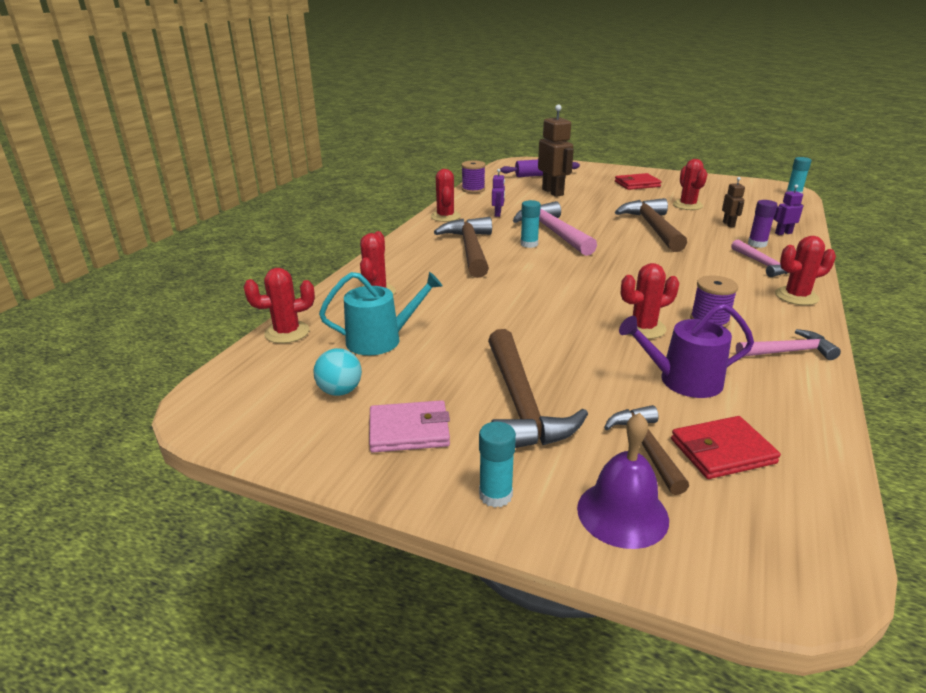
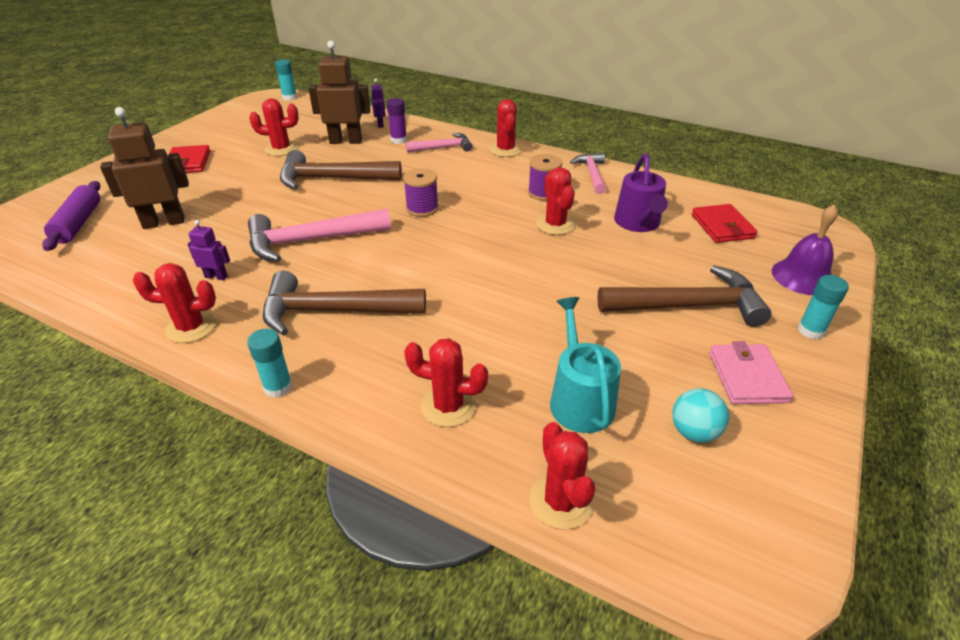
camera: 85 degrees left, 10 degrees up
purple spool [461,161,485,193] -> purple spool moved to [403,168,439,217]
turquoise glue stick [521,200,541,248] -> turquoise glue stick moved to [247,329,293,398]
brown hammer [604,405,689,495] -> none
brown robot [722,177,745,227] -> brown robot [308,41,371,144], size x2.00

